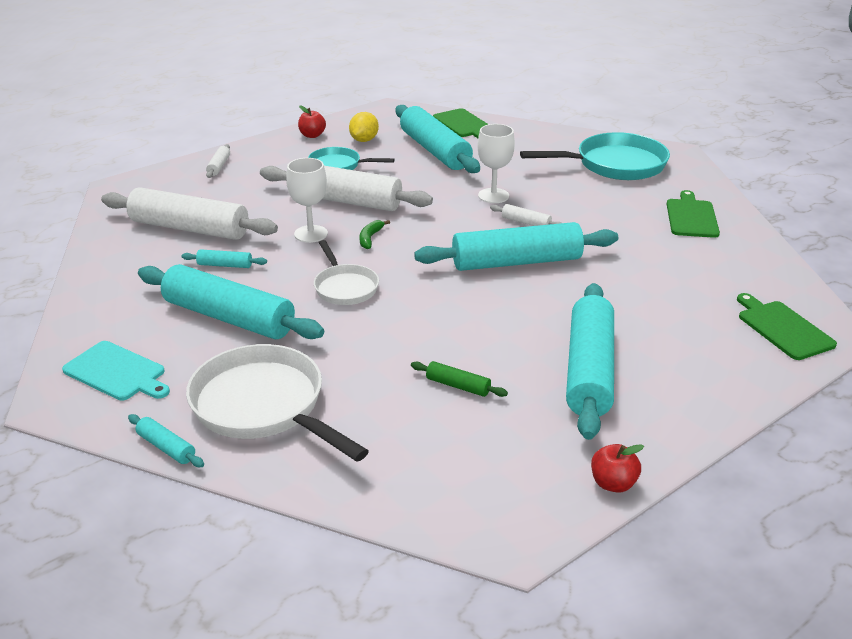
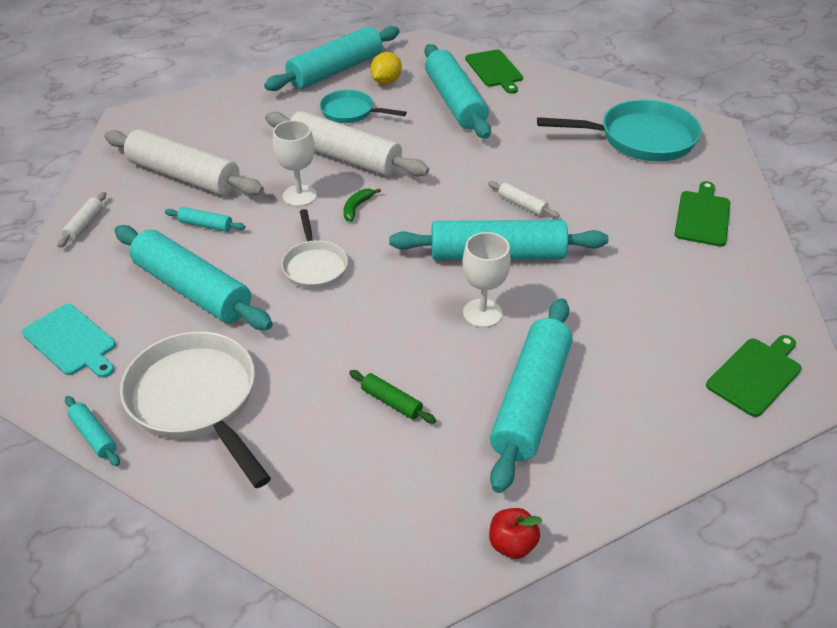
camera: 10 degrees right, 10 degrees up
white rolling pin [206,144,230,178] -> white rolling pin moved to [57,192,106,248]
red apple [298,105,326,138] -> turquoise rolling pin [264,26,400,91]
white goblet [477,124,515,203] -> white goblet moved to [462,232,511,328]
green cutting board [737,293,837,360] -> green cutting board turned 60 degrees clockwise [706,335,802,417]

